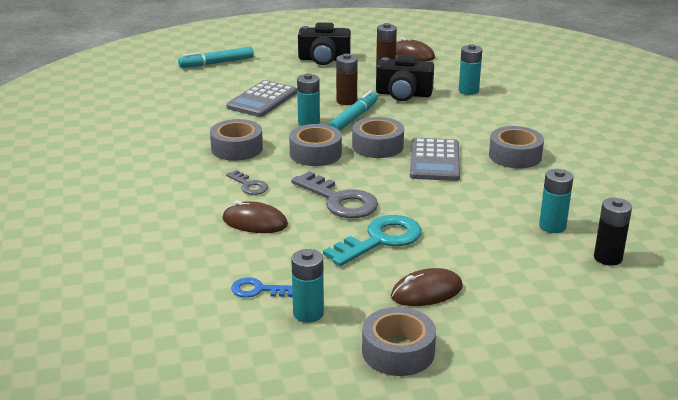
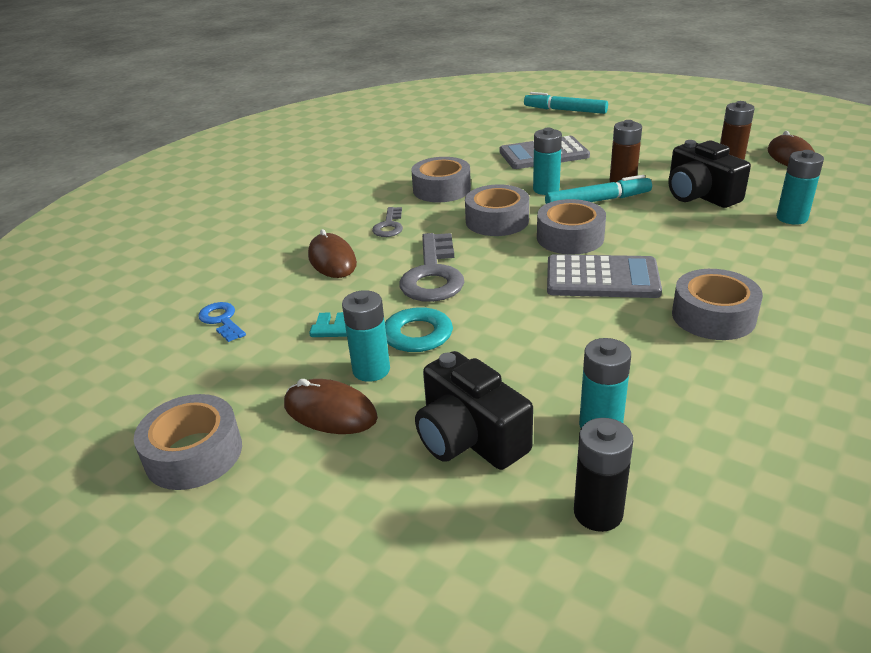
camera: 50 degrees right, 5 degrees up
turquoise battery [291,249,324,323] -> turquoise battery moved to [342,290,390,382]
black camera [298,22,351,65] -> black camera moved to [415,351,533,470]
grey calculator [410,138,460,181] -> grey calculator turned 135 degrees counterclockwise [547,254,662,298]

